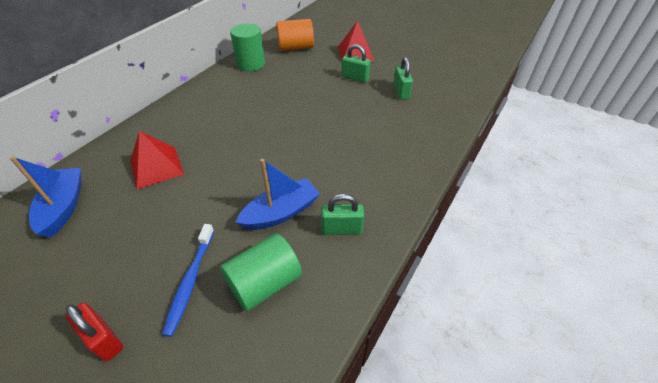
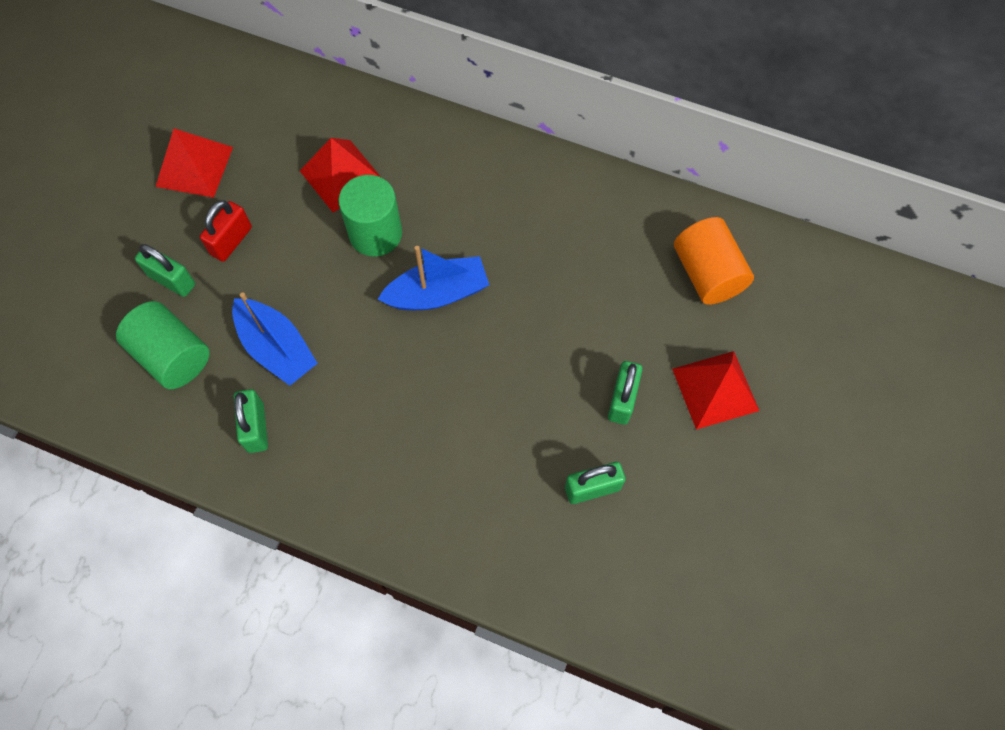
camera: 80 degrees right, 20 degrees up
blue boat [10,156,81,238] -> blue boat moved to [378,246,489,310]
red padlock [66,303,123,362] -> red padlock moved to [200,200,252,262]
blue toothbrush [162,224,214,337] -> green padlock [135,244,195,297]
green cylinder [230,24,265,71] -> green cylinder moved to [338,175,402,257]
none -> red pyramid [155,128,233,198]

